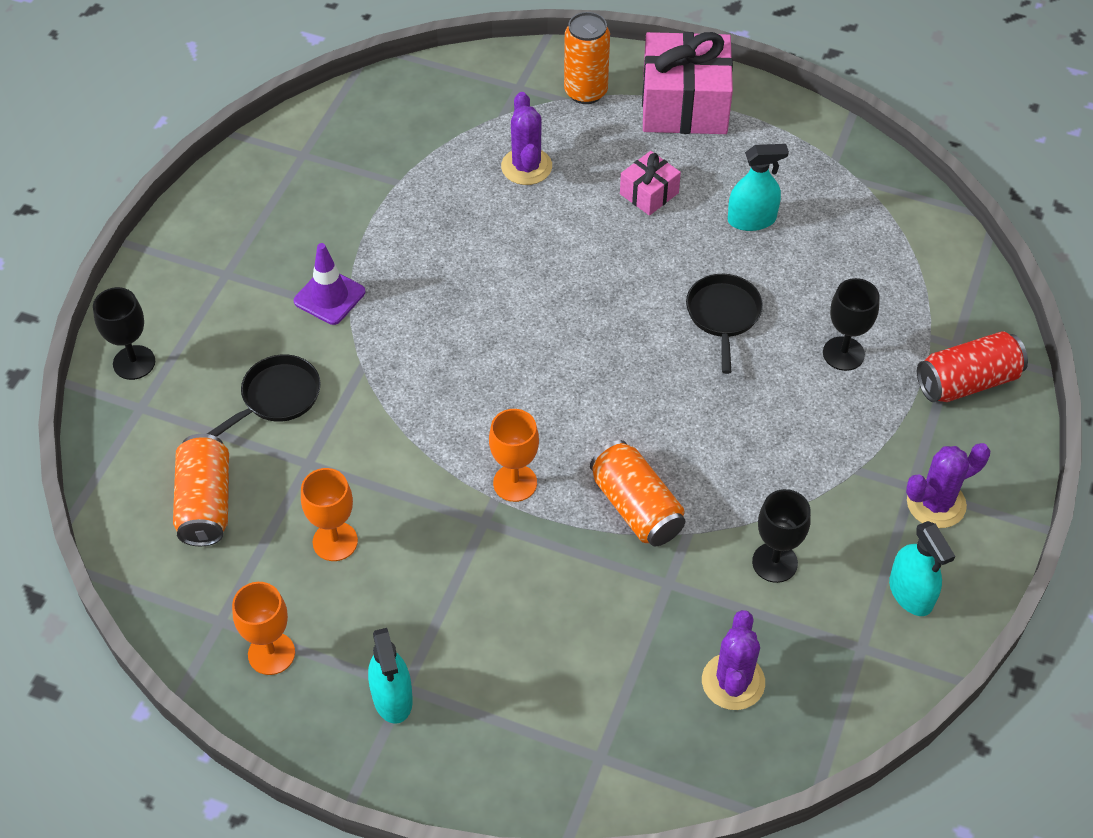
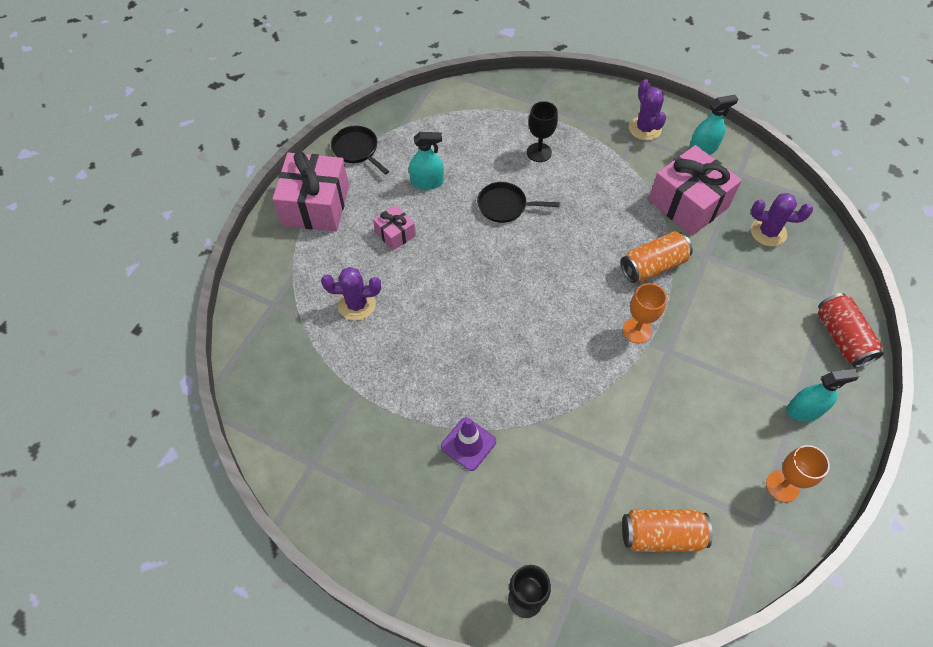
camera: 85 degrees left, 5 degrees up
black pan [207,354,321,437] -> black pan moved to [331,126,389,175]
orange goblet [301,468,358,561] -> none
orange can [564,12,610,104] -> none
turquoise spray bottle [728,144,789,231] -> turquoise spray bottle turned 90 degrees clockwise [409,132,444,190]
black goblet [752,489,811,583] -> pink gift [648,145,742,236]
red can [917,331,1028,402] -> red can moved to [818,293,884,368]

